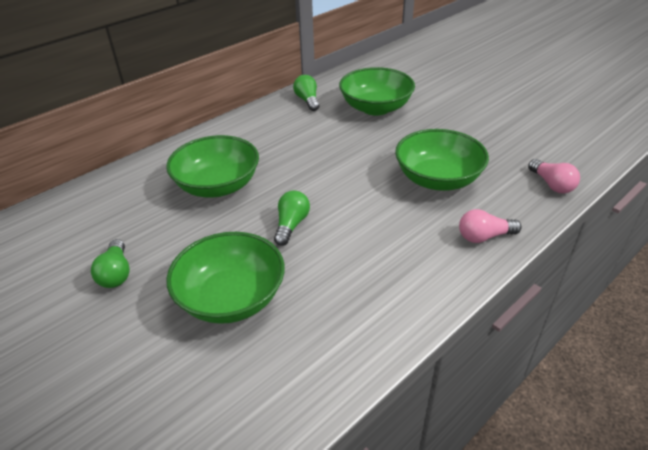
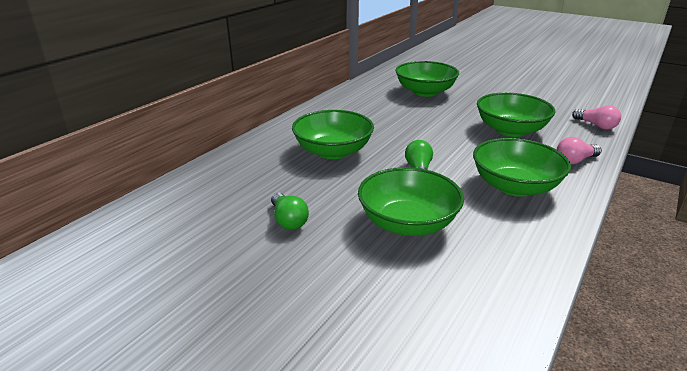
camera: 15 degrees left, 10 degrees down
green light bulb [293,75,320,111] -> none
none -> green bowl [473,138,571,197]

